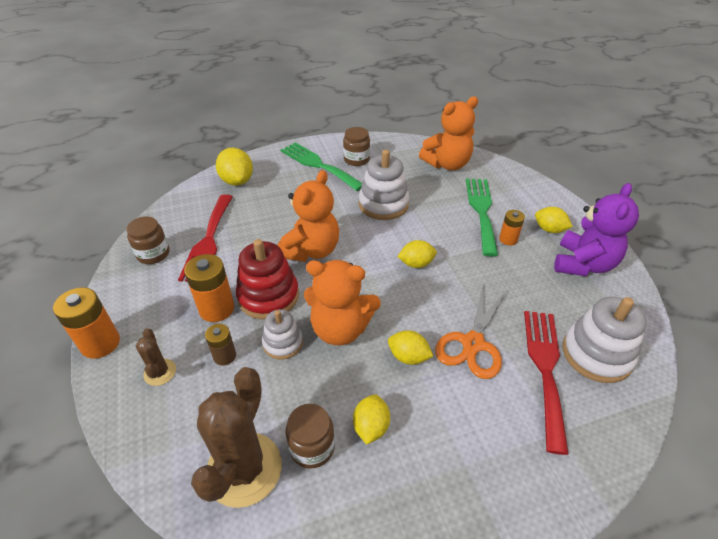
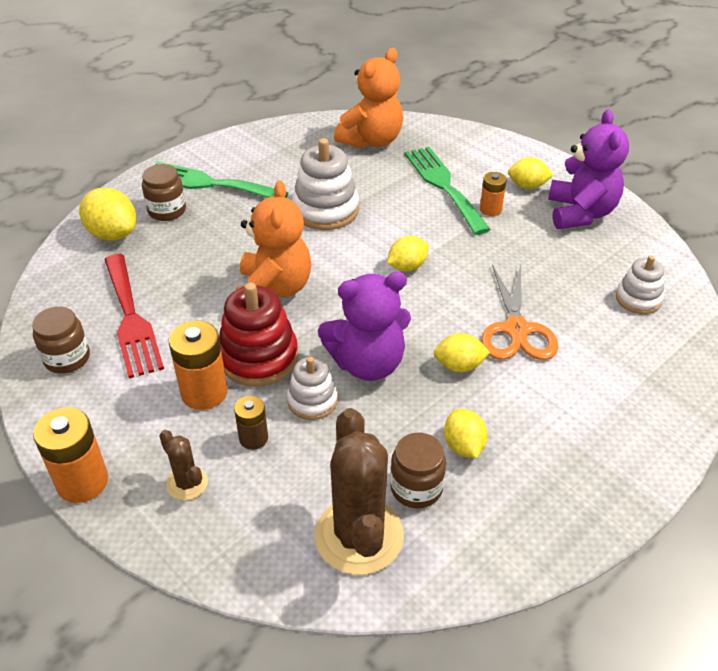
camera: 25 degrees left, 0 degrees up
orange teddy bear [304,260,381,345] -> purple teddy bear [318,272,411,381]
brown jar [343,127,370,166] -> brown jar moved to [142,164,186,221]
red fork [524,311,569,455] -> none
white stacking toy [563,297,646,383] -> white stacking toy [616,255,664,314], size x0.61

